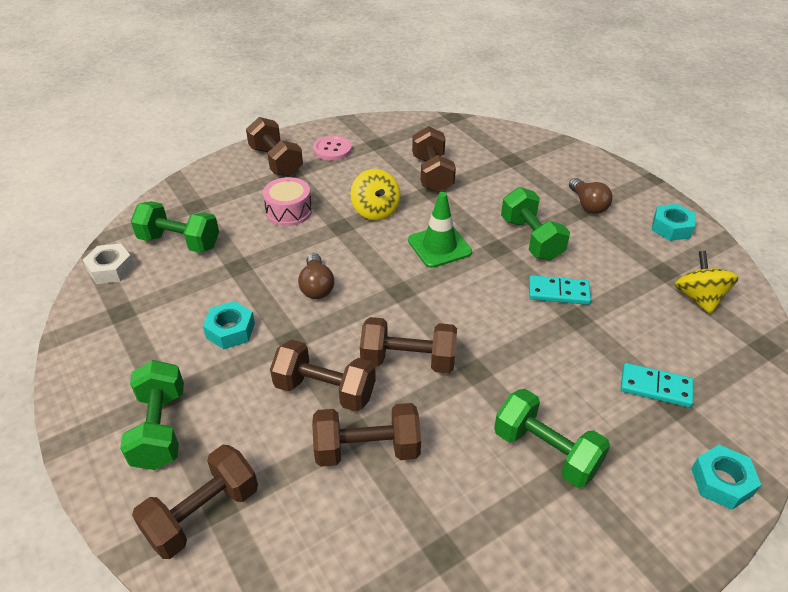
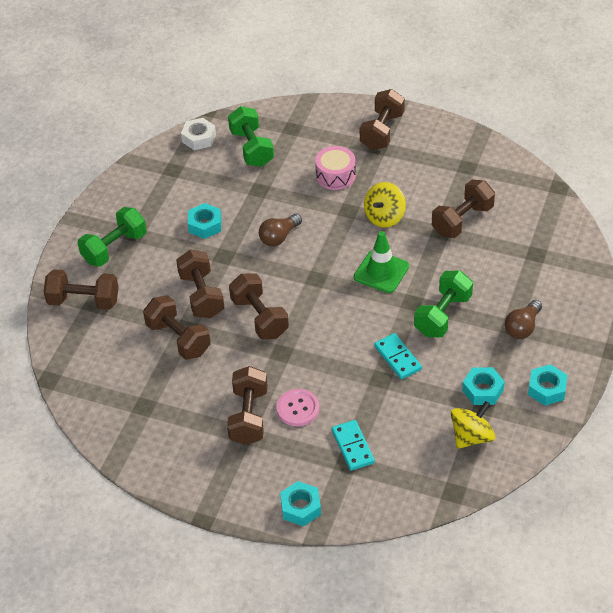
camera: 55 degrees right, 5 degrees up
pink button [313,135,352,161] -> pink button moved to [276,389,320,427]
green dumbbell [494,389,610,488] -> brown dumbbell [227,366,267,445]
none -> turquoise nut [462,367,505,405]

